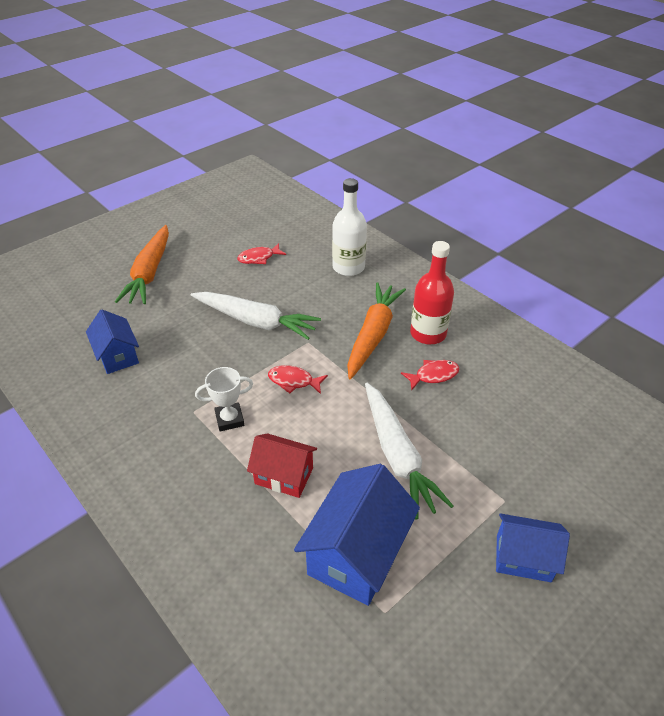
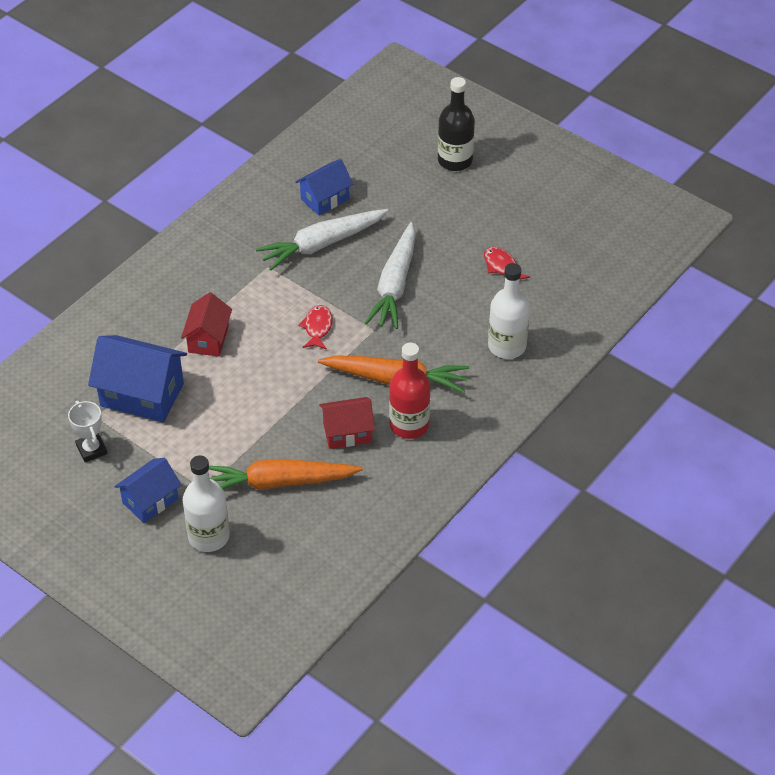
camera: 80 degrees right, 5 degrees up
orange carrot [115,225,169,304] -> orange carrot moved to [209,459,363,490]
white trophy [195,367,253,431] -> white trophy moved to [68,401,107,462]
white carrot [365,383,453,520] -> white carrot moved to [256,209,388,270]
red fish [401,360,459,390] -> red house [319,397,375,449]
blue house [496,513,570,582] -> blue house turned 45 degrees clockwise [114,458,181,523]
none -> white bottle [182,455,230,552]
none -> black bottle [438,77,475,171]

